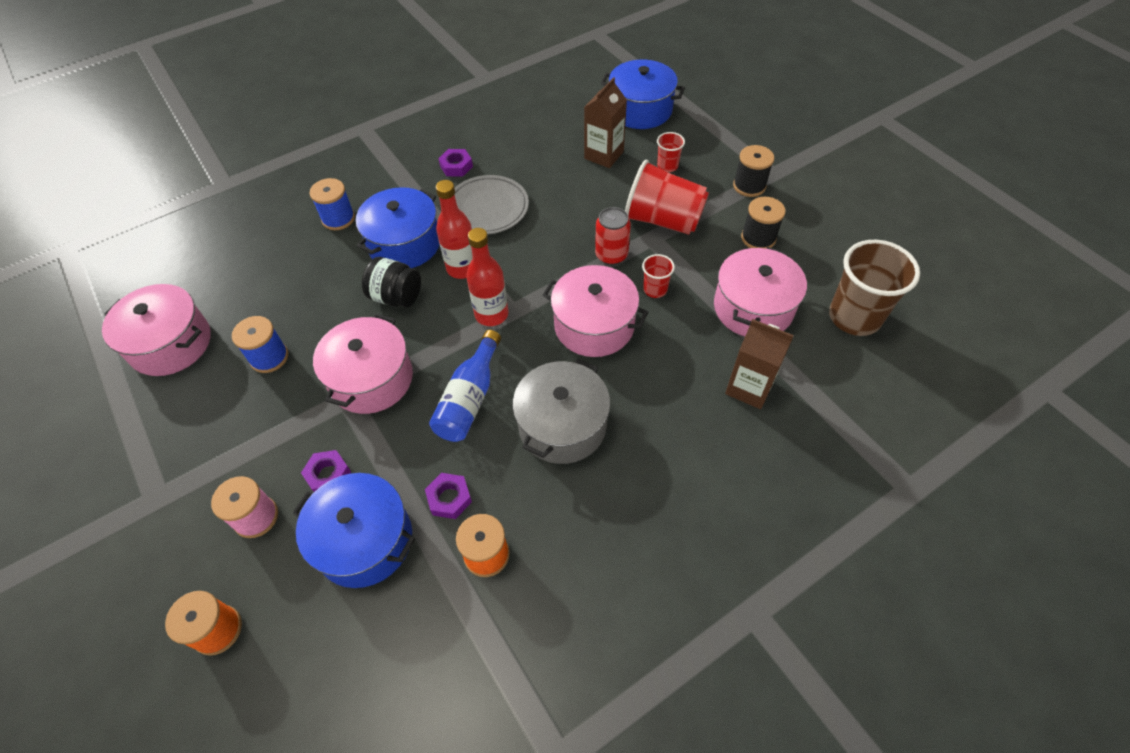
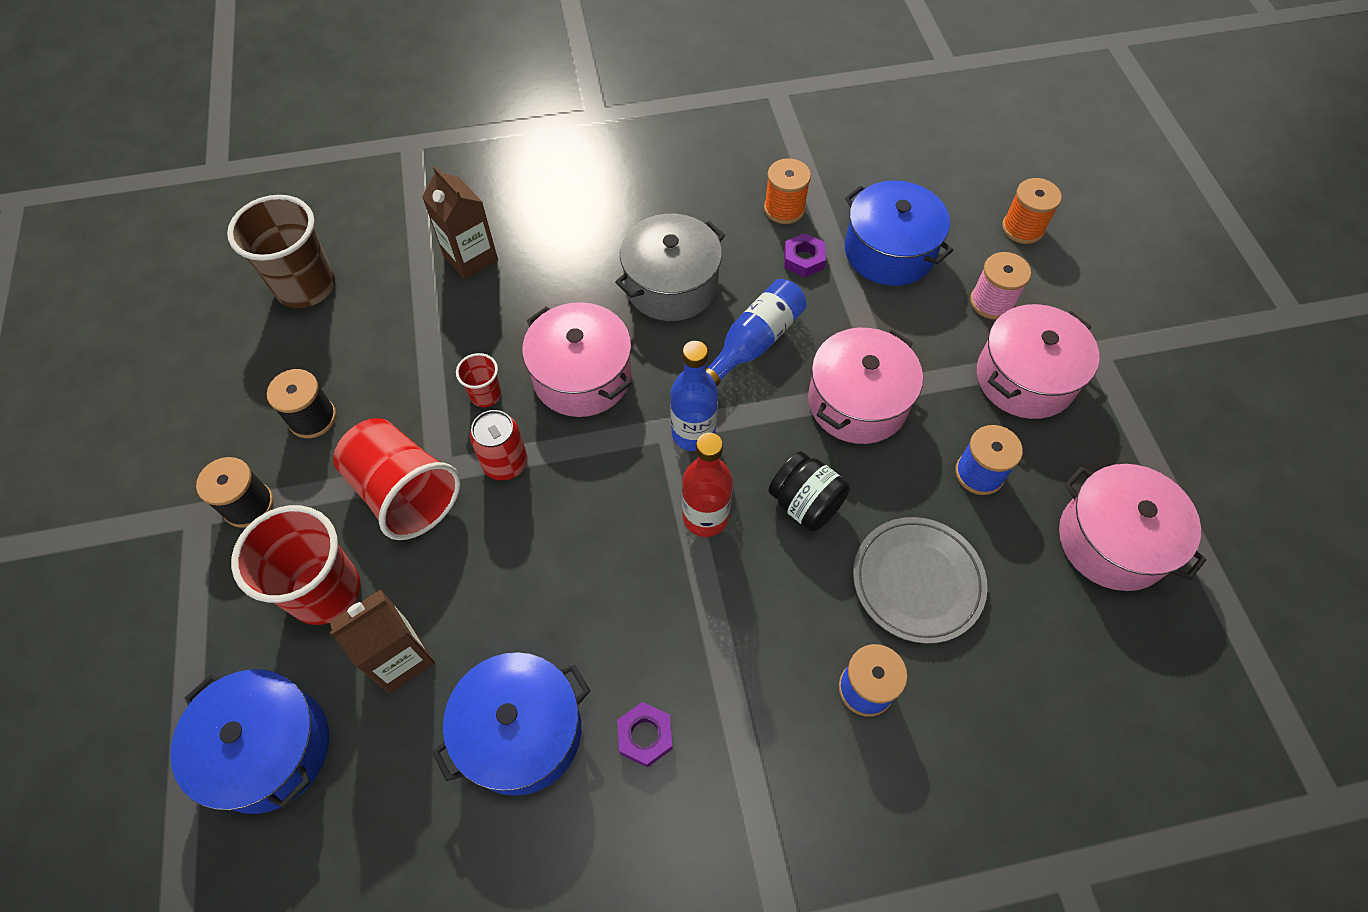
camera: 160 degrees left, 5 degrees up
purple nut [301,450,351,492] -> none
blue pot [356,187,440,268] -> blue pot moved to [432,652,590,796]
grey plate [455,175,529,235] -> grey plate moved to [853,517,988,644]
red bottle [466,228,509,326] -> blue bottle [670,341,718,451]
red cup [657,132,685,172] -> red cup [231,505,361,625], size x2.08
pink pot [714,247,807,336] -> pink pot moved to [977,304,1100,419]

